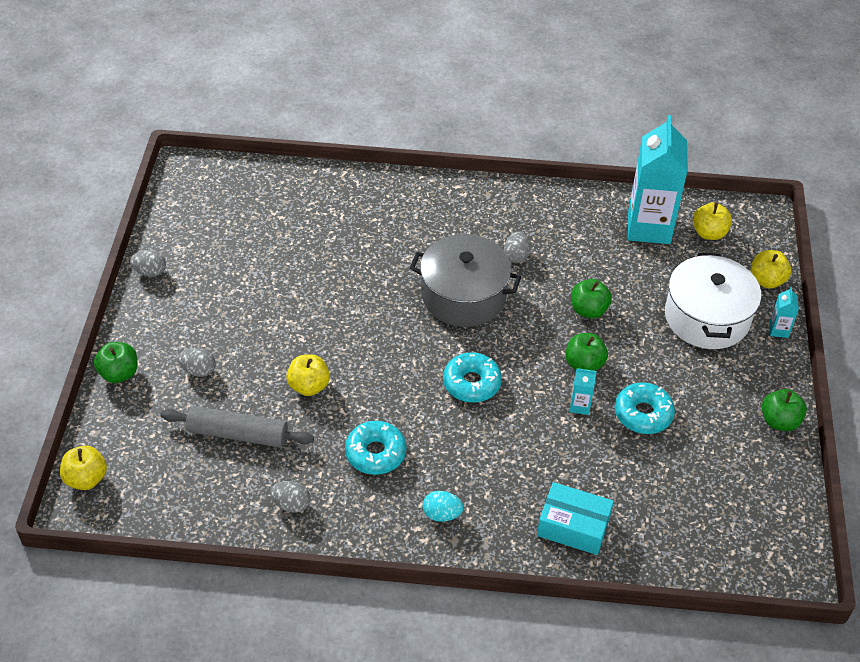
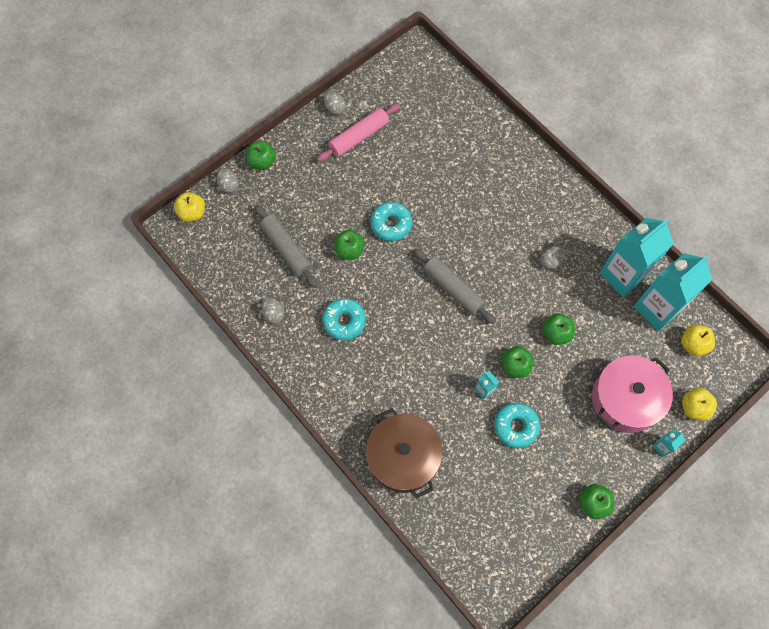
camera: 45 degrees right, 20 degrees up
grey egg [178,348,216,377] -> grey egg moved to [217,168,239,193]
yellow apple [286,354,330,396] -> green apple [334,230,365,260]
grey pot [410,234,521,327] -> none
turquoise egg [423,491,464,522] -> none
turquoise donut [443,352,502,403] -> turquoise donut moved to [371,202,412,241]
turquoise box [537,482,614,555] -> brown pot [366,408,443,498]
white pot [665,253,761,349] -> pink pot [592,355,673,433]
none -> pink rolling pin [317,103,400,162]
none -> grey rolling pin [413,248,496,324]
none -> turquoise carton [600,218,674,297]

